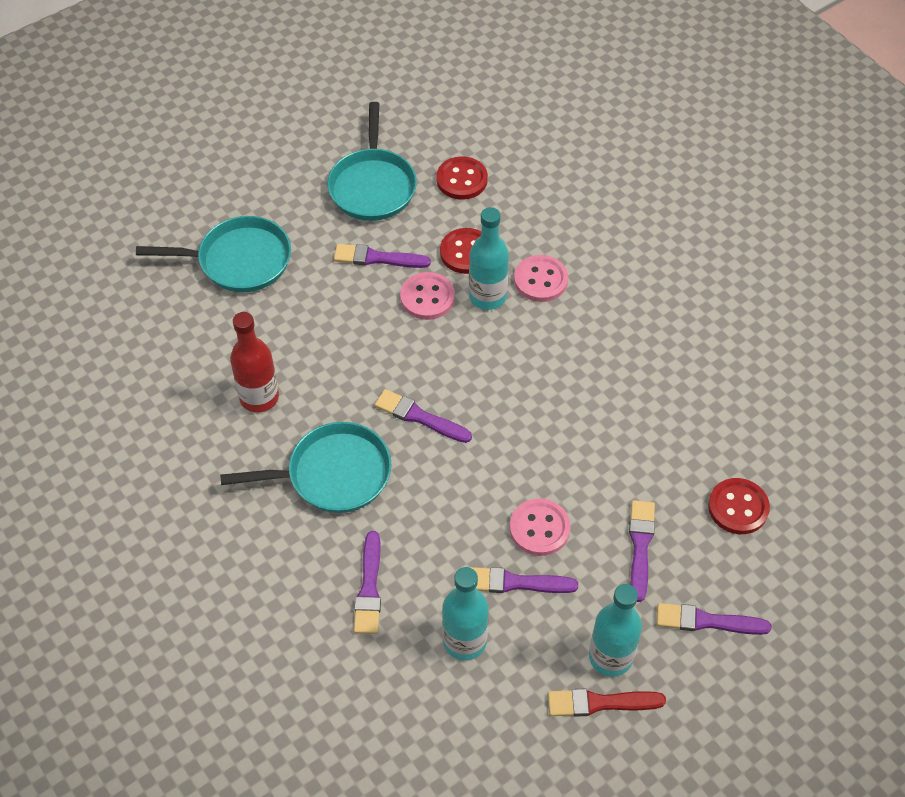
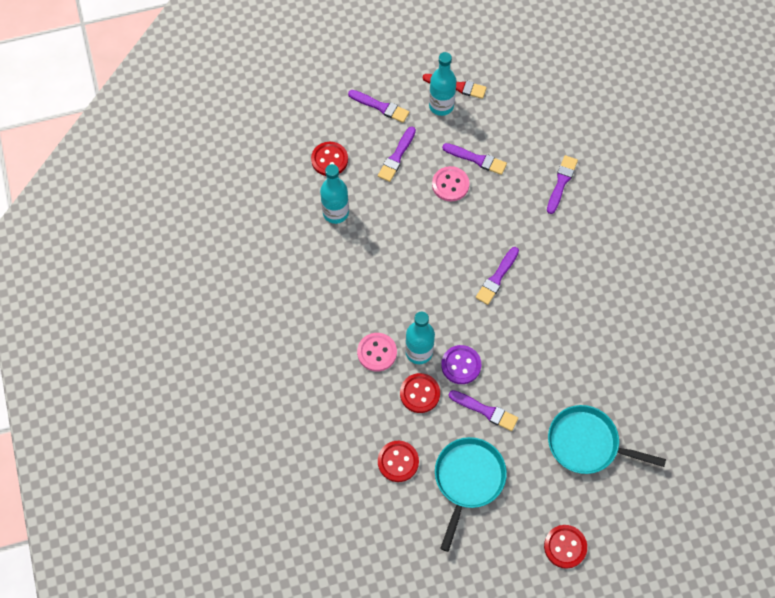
camera: 160 degrees left, 10 degrees up
turquoise pan [220,422,392,513] -> none
red bottle [230,312,279,413] -> none
purple brush [375,389,472,443] -> purple brush turned 75 degrees clockwise [476,247,519,305]
pink button [400,272,455,320] -> purple button [441,345,481,384]
turquoise bottle [442,567,489,660] -> turquoise bottle moved to [320,164,349,224]
none -> red button [544,525,587,569]

